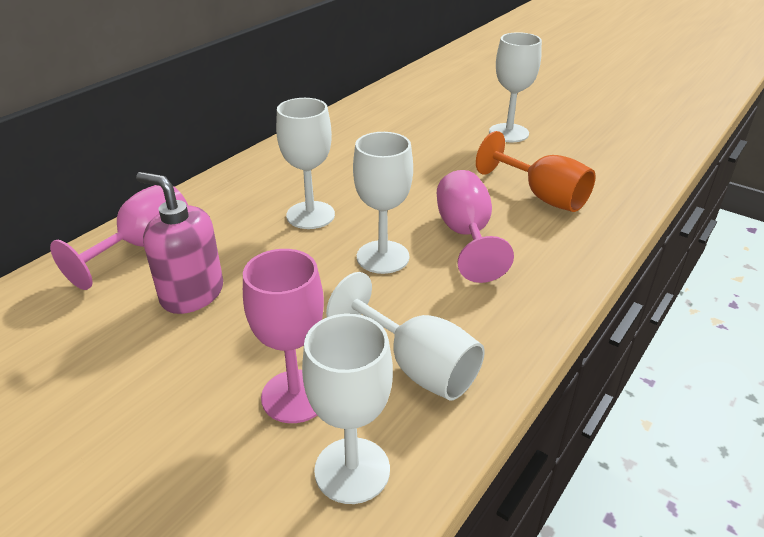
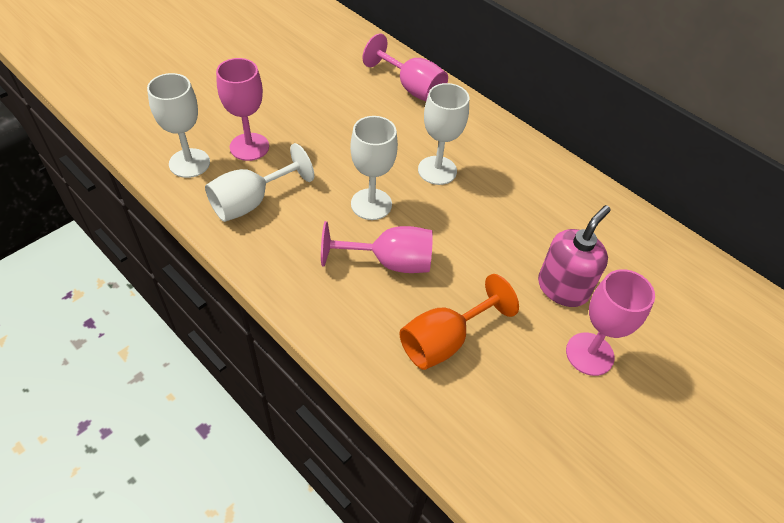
camera: 95 degrees right, 15 degrees up
pink soap dispenser [136,172,223,314] -> pink soap dispenser moved to [538,205,610,307]
white goblet [489,32,542,142] -> pink goblet [566,269,655,376]

